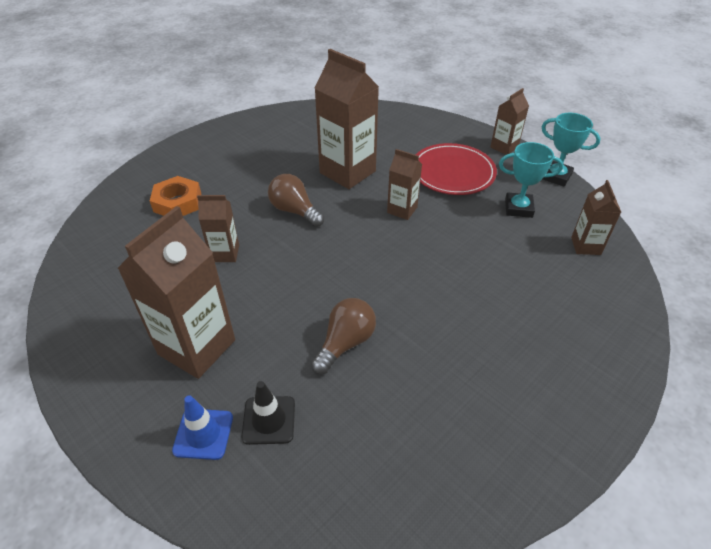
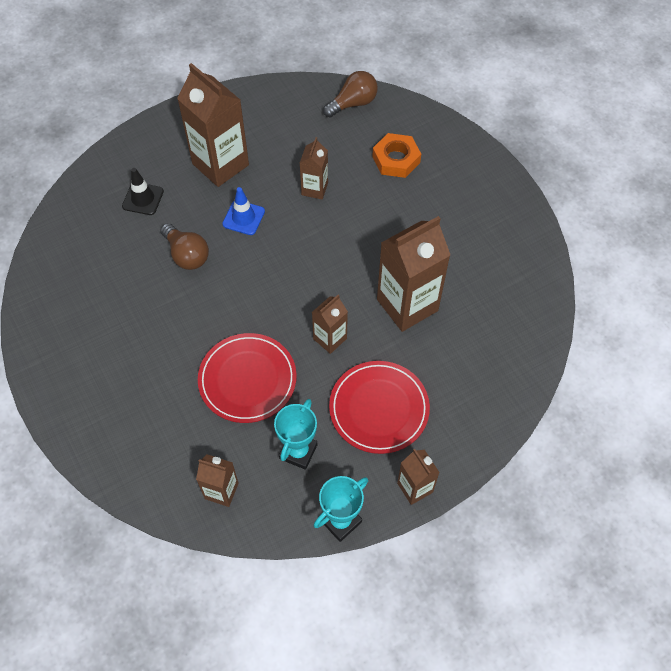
camera: 105 degrees right, 15 degrees up
blue traffic cone [172,395,233,460] -> blue traffic cone moved to [222,187,265,235]
brown light bulb [268,174,324,227] -> brown light bulb moved to [323,71,378,117]
none -> red plate [198,333,297,423]

